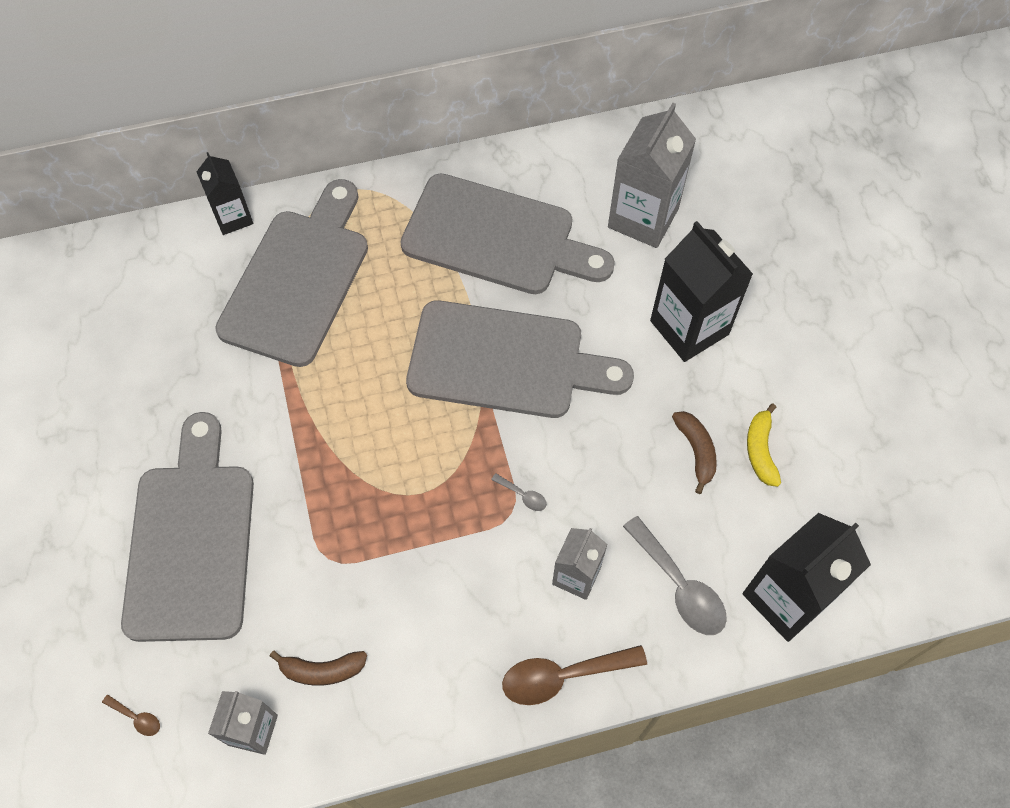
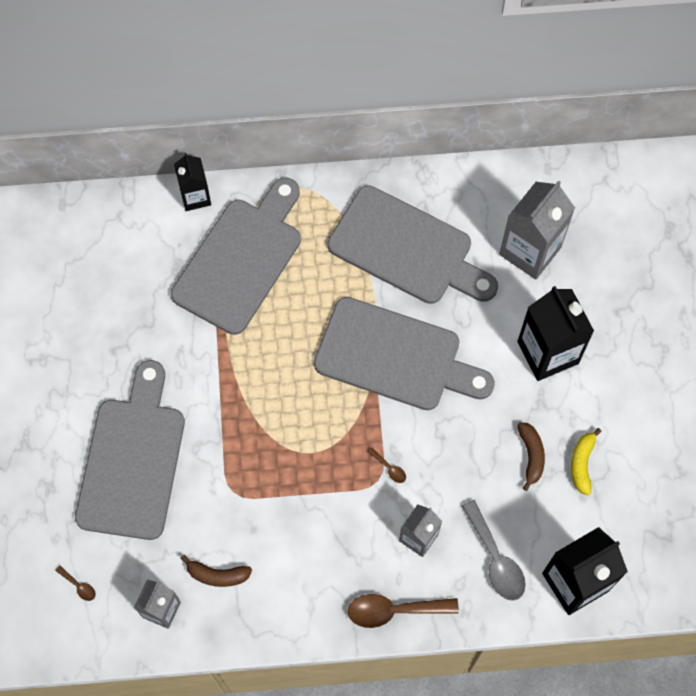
camera: 10 degrees right, 5 degrees up
grey spoon [491,473,547,511] -> brown spoon [367,447,406,483]

